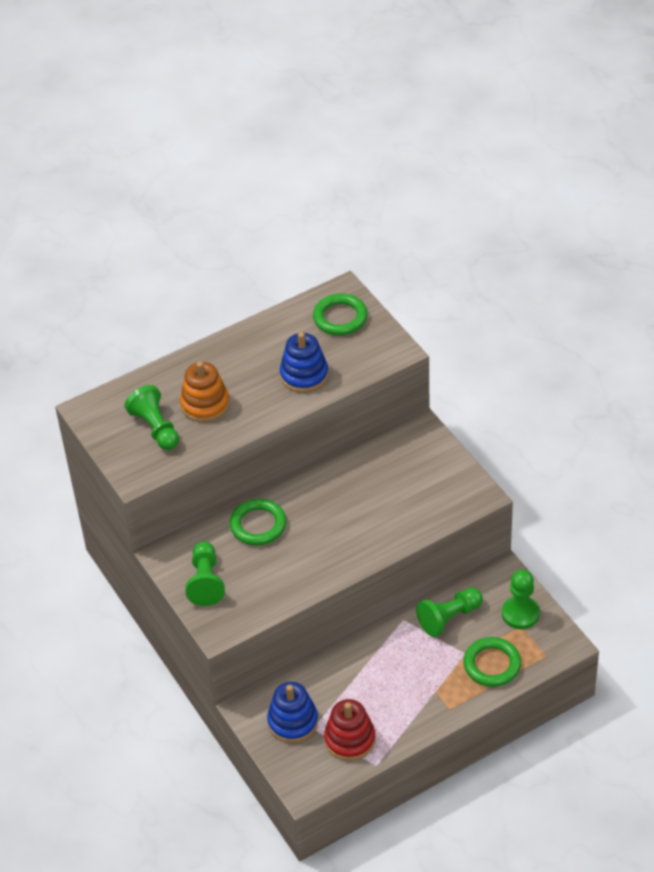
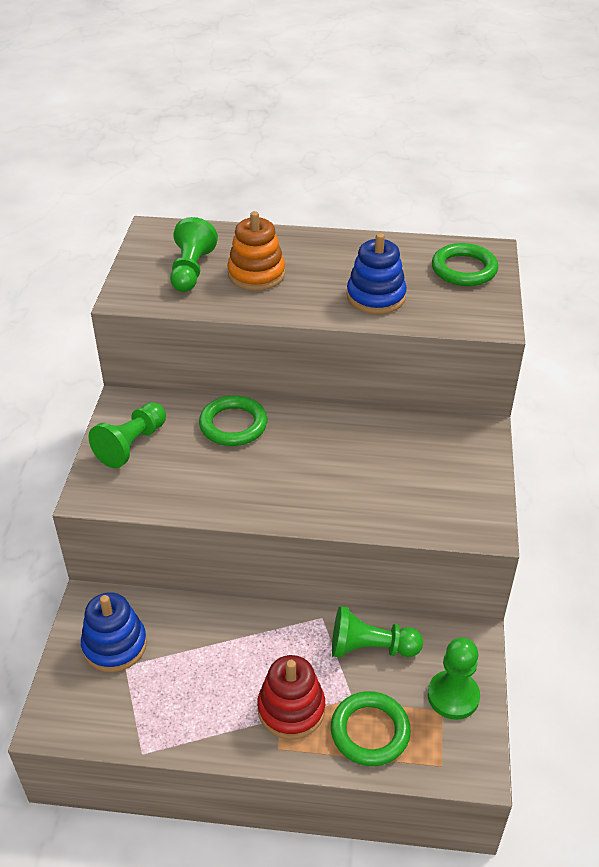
camera: 35 degrees right, 5 degrees down
red stacking toy [324,699,375,761] -> red stacking toy moved to [257,655,325,739]

